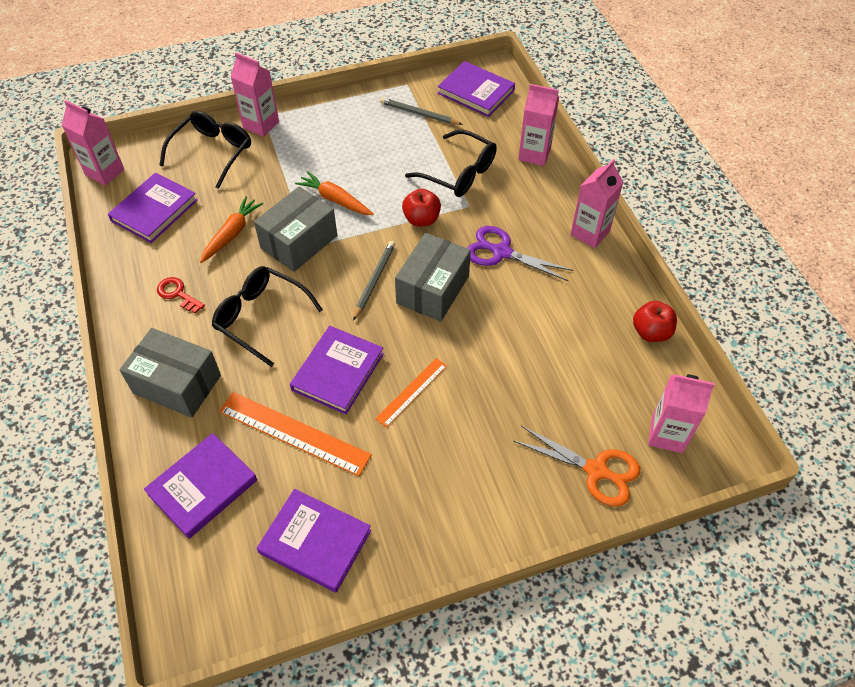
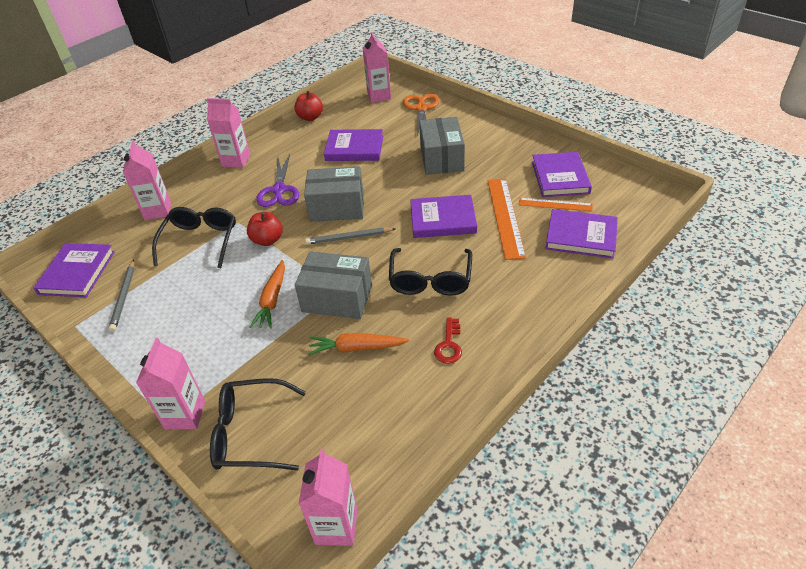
camera: 115 degrees left, 10 degrees down
purple book [108,173,198,243] -> purple book moved to [324,129,383,161]
grey box [119,328,221,418] -> grey box moved to [419,117,465,175]
orange ruler [375,358,447,428] -> orange ruler moved to [519,198,593,211]

